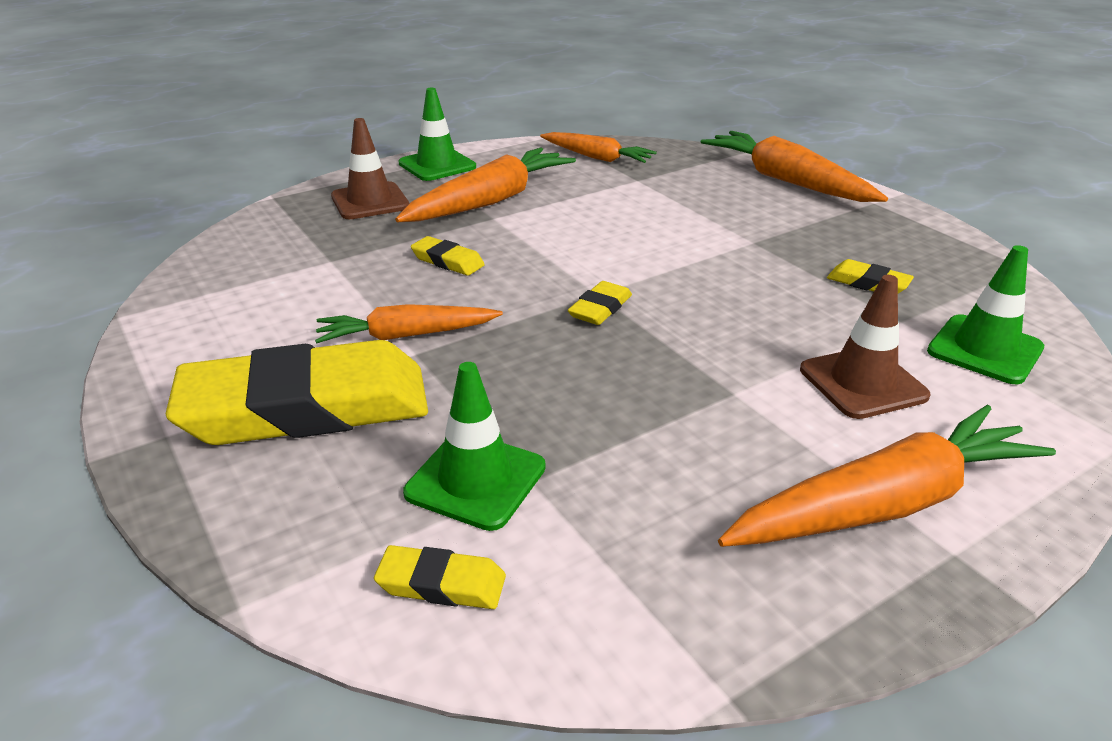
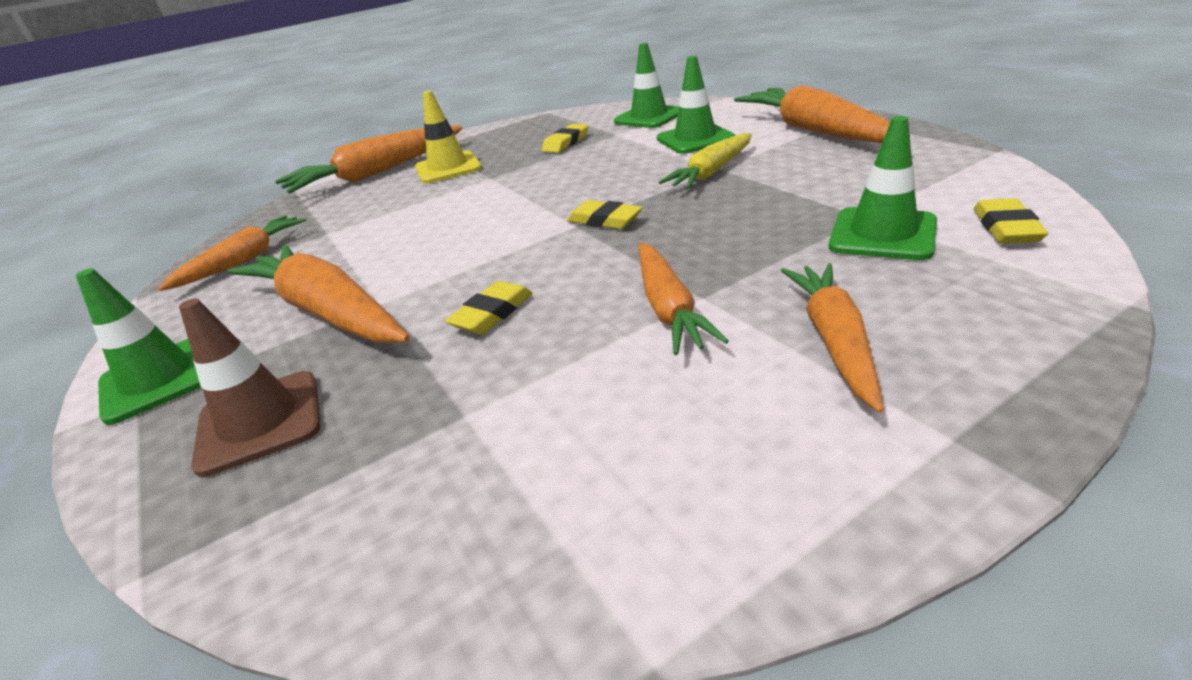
camera: 85 degrees left, 0 degrees up
yellow eraser [166,340,428,445] -> orange carrot [781,263,884,413]
brown traffic cone [800,275,930,419] -> green traffic cone [657,56,736,154]
none -> yellow traffic cone [415,91,482,184]
none -> yellow carrot [659,133,752,189]

